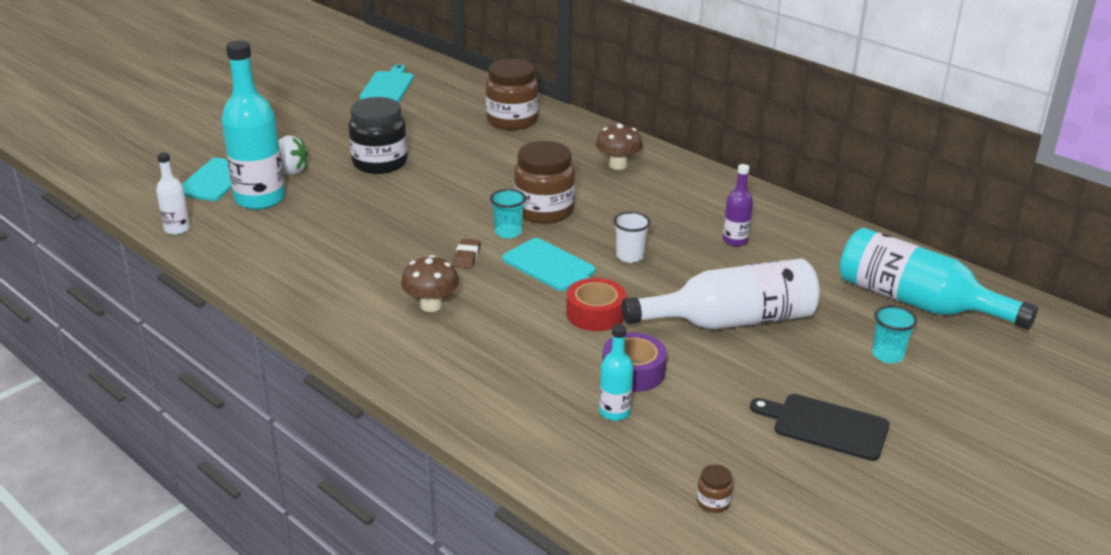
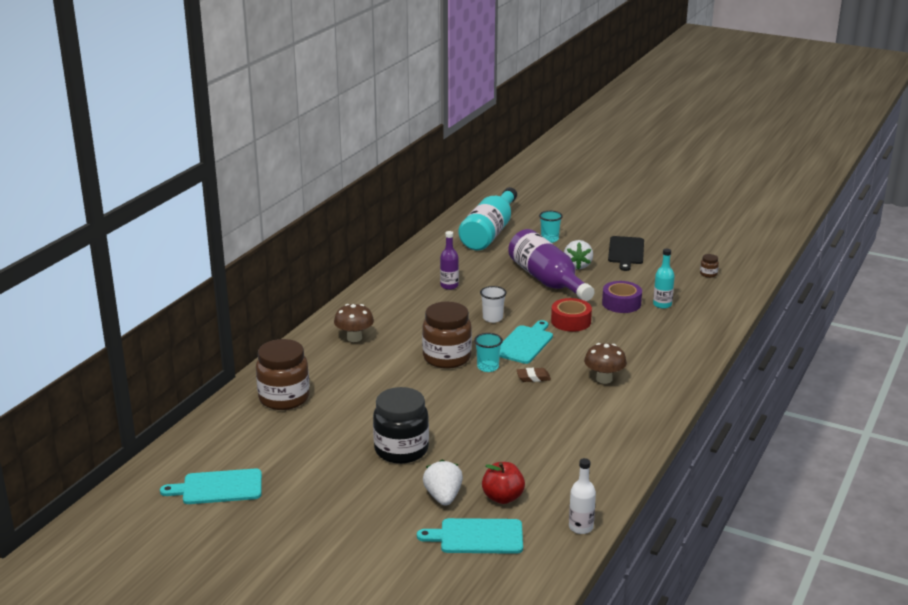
camera: 105 degrees left, 5 degrees down
turquoise bottle [221,41,285,210] -> red apple [482,462,525,504]
white bottle [622,258,820,330] -> purple bottle [508,229,595,301]
none -> white strawberry [564,240,593,270]

